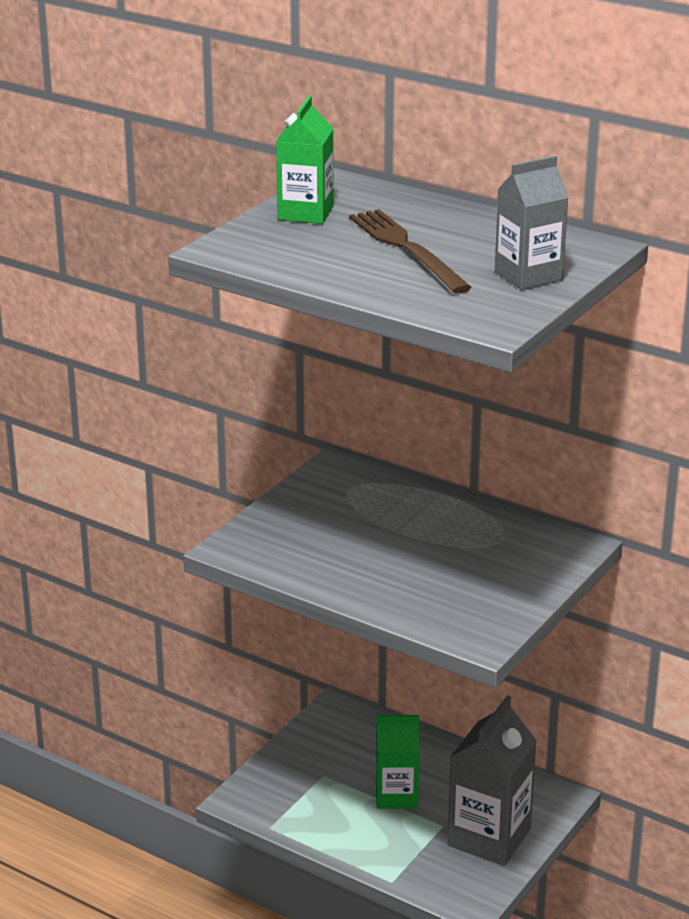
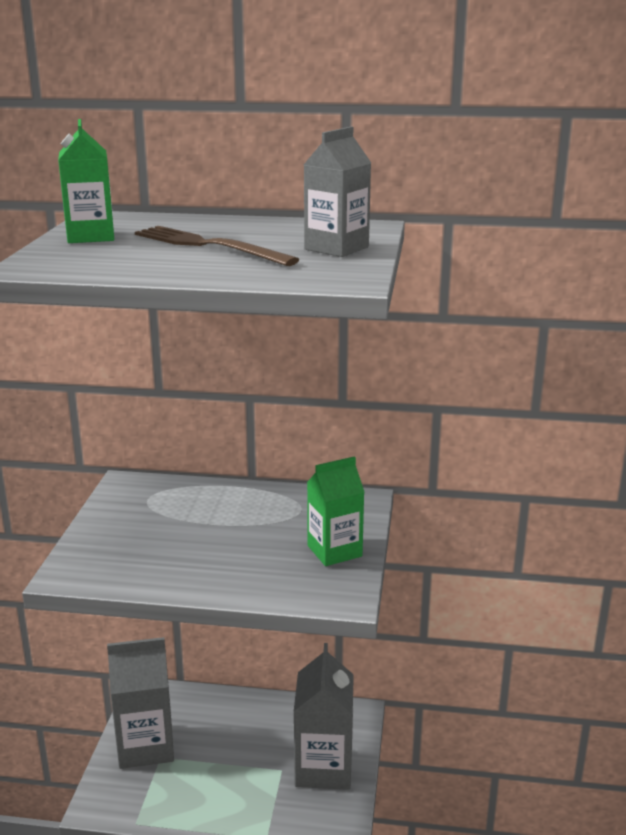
camera: 25 degrees left, 5 degrees down
green carton [376,715,419,809] -> green carton moved to [307,456,364,566]
none -> grey carton [107,637,174,769]

